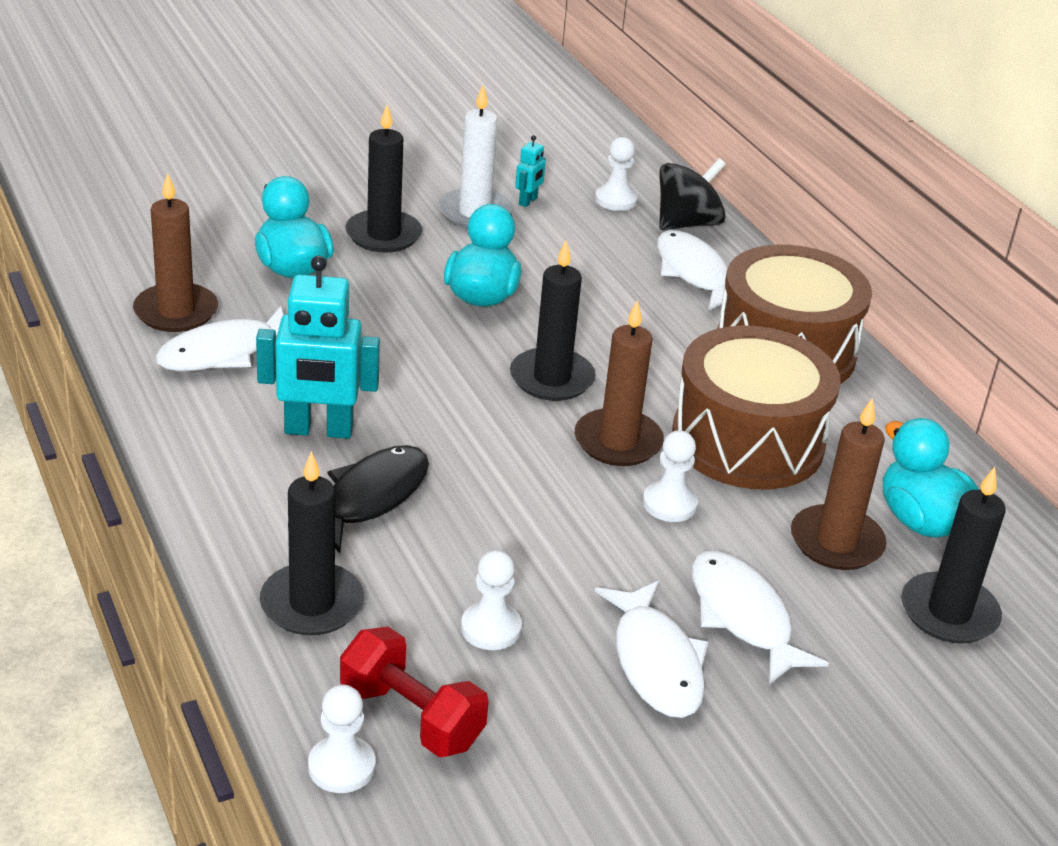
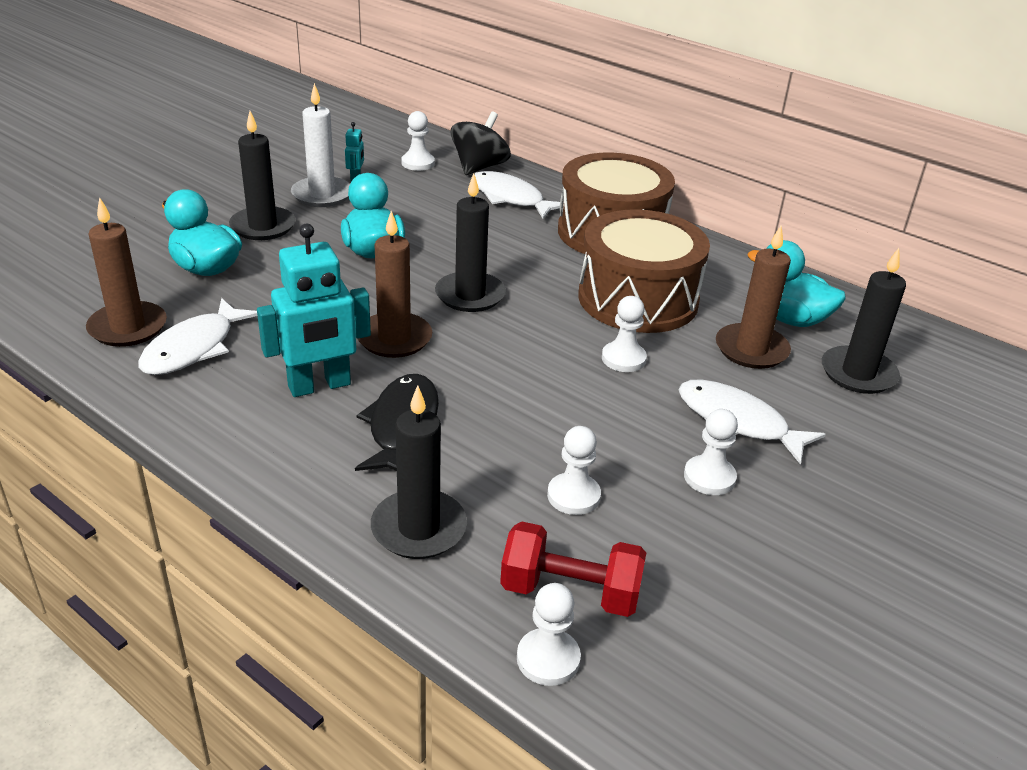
camera: 25 degrees left, 0 degrees up
brown candle [575,300,664,466] -> brown candle moved to [358,211,432,358]
white fish [595,581,708,718] -> white pawn [684,409,738,495]

